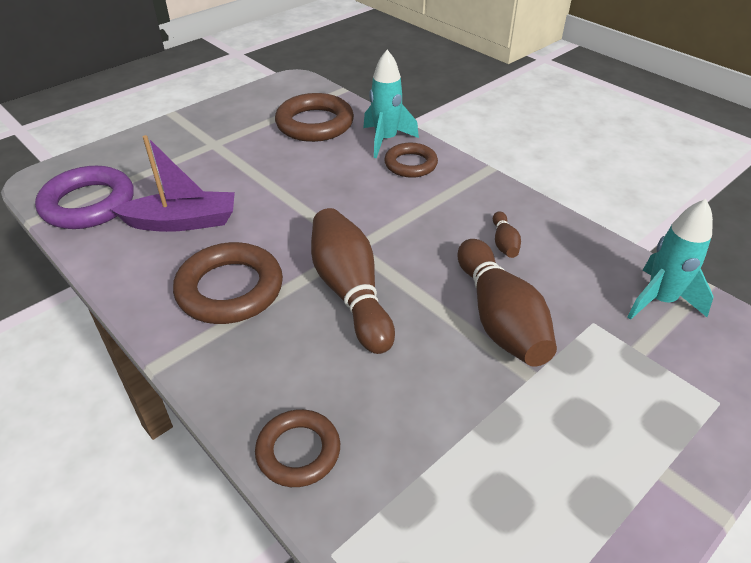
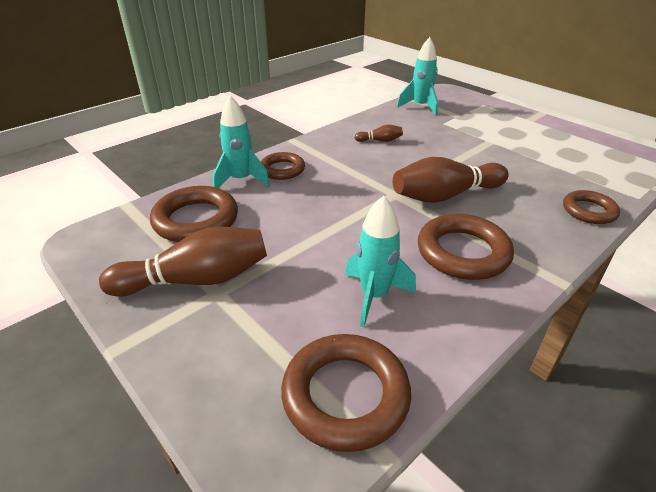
camera: 90 degrees left, 5 degrees down
purple ring [35,166,134,229] -> brown ring [281,334,411,452]
purple boat [110,135,235,232] -> turquoise rocket [345,195,416,327]
brown bowling pin [458,239,557,367] -> brown bowling pin moved to [99,226,267,297]

